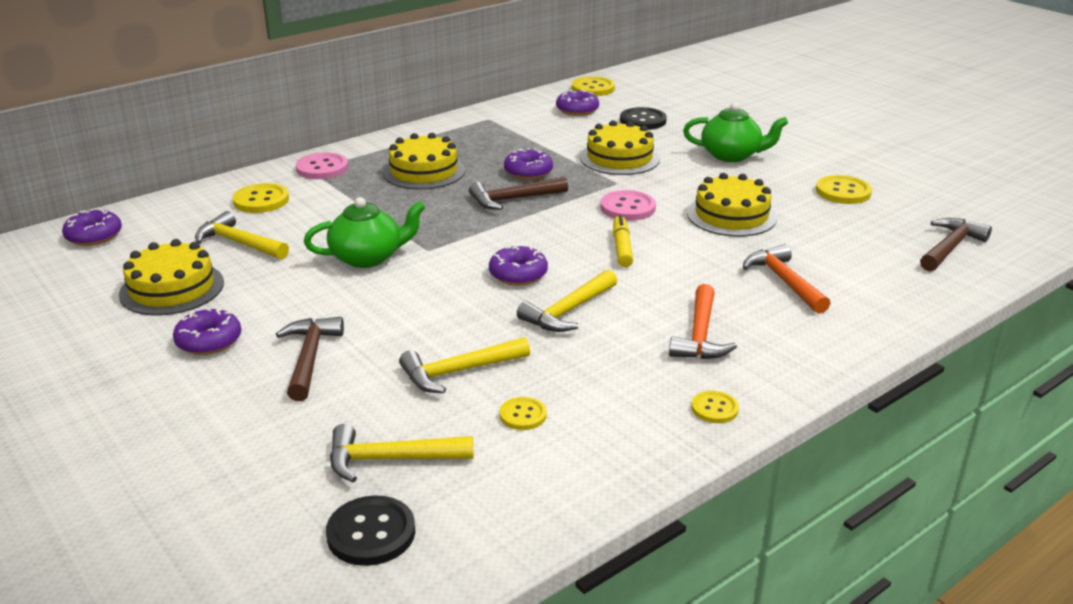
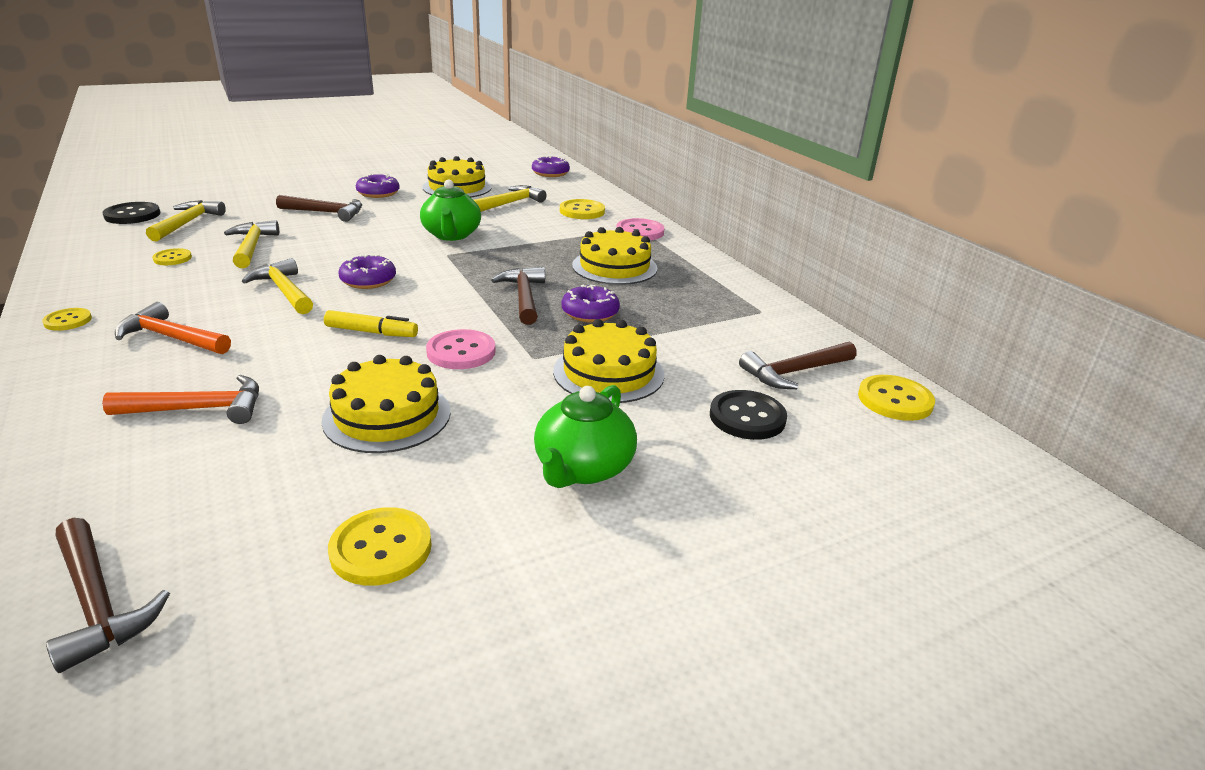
camera: 100 degrees right, 0 degrees up
purple donut [556,89,599,116] -> brown hammer [739,341,856,389]

